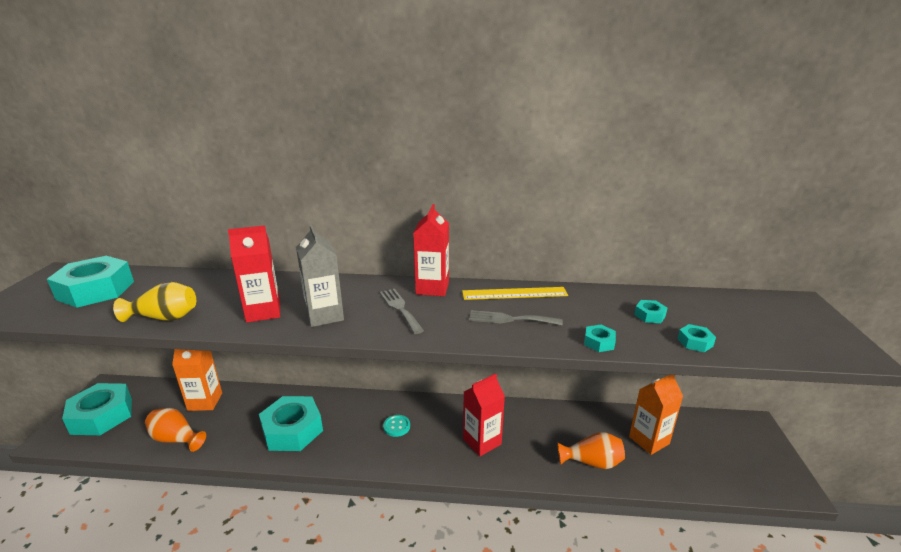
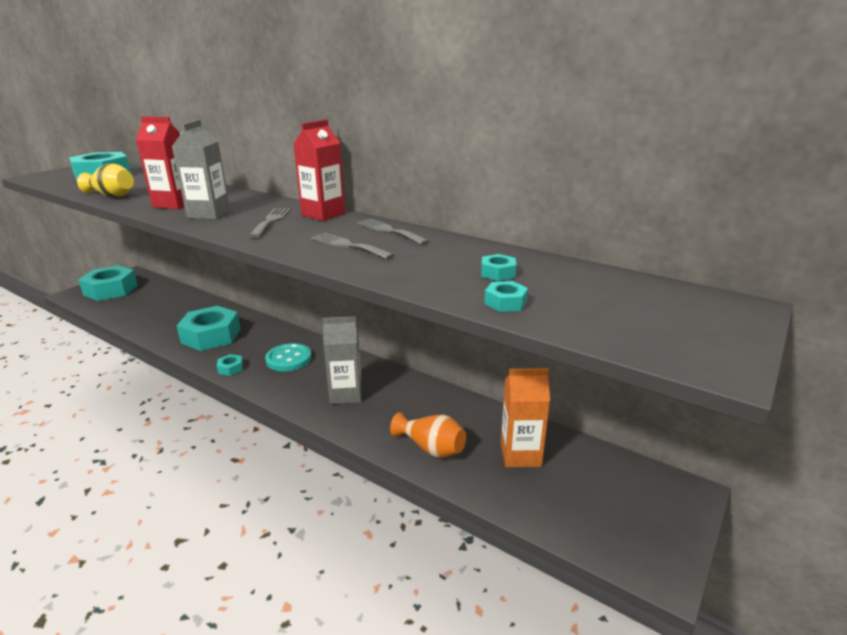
camera: 30 degrees right, 0 degrees up
orange vase [145,408,206,452] -> none
orange carton [172,349,222,411] -> none
turquoise button [383,415,410,437] -> turquoise button [265,343,312,372], size x1.62
yellow ruler [462,287,568,300] -> grey fork [357,218,429,245]
red carton [463,373,505,456] -> grey carton [323,316,362,404]
turquoise nut [584,325,616,352] -> turquoise nut moved to [217,354,243,376]

